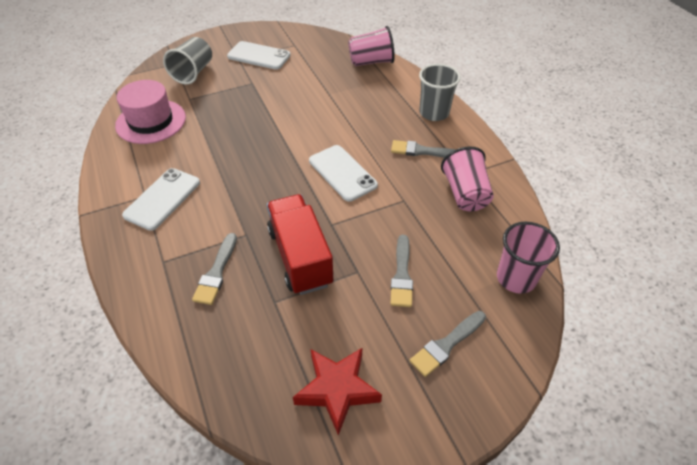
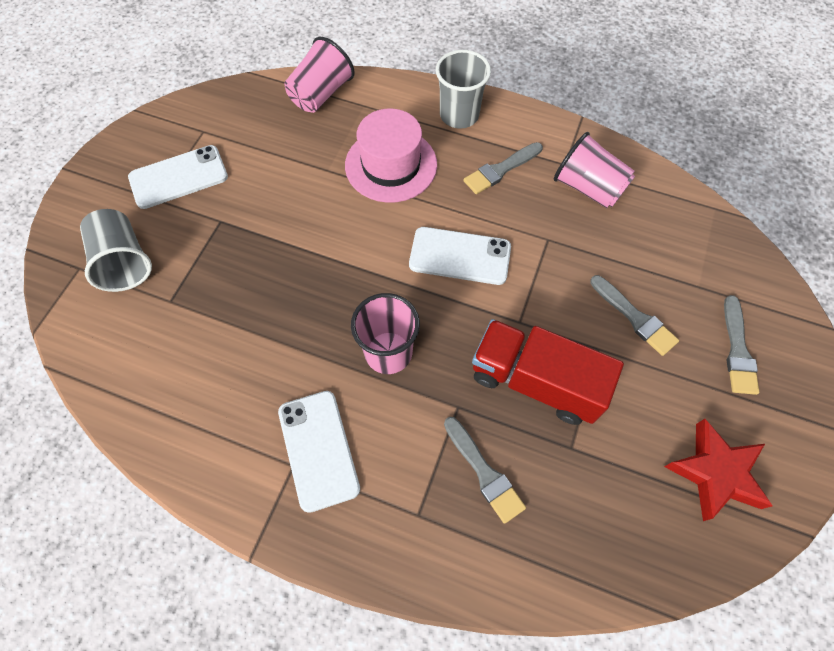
camera: 45 degrees left, 15 degrees up
pink hat [115,80,186,144] -> pink hat moved to [345,109,437,203]
pink cup [497,222,560,294] -> pink cup moved to [351,293,420,374]

